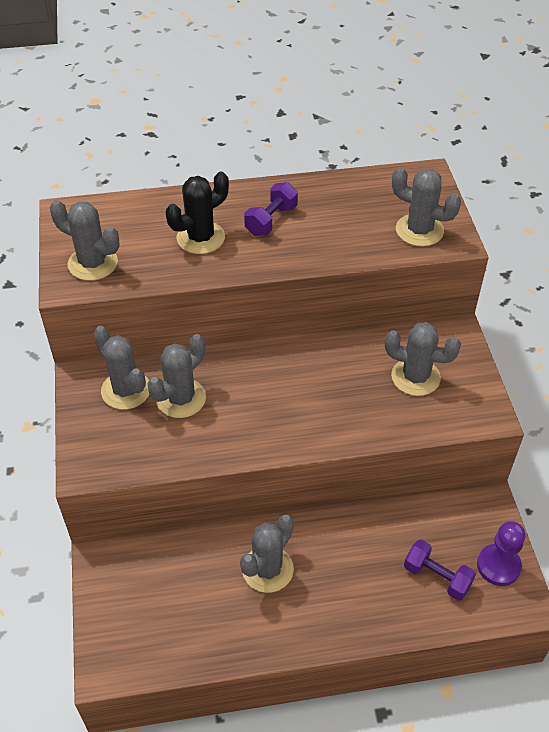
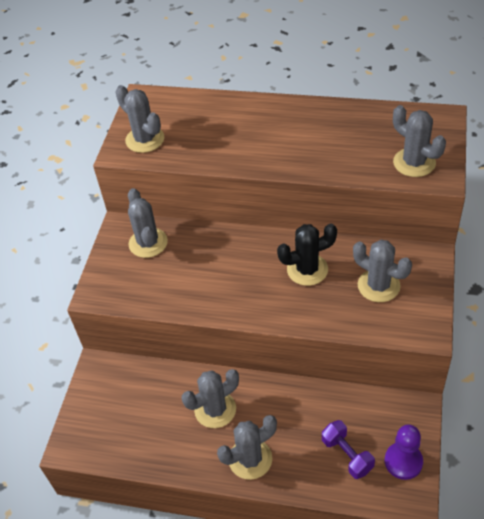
camera: 25 degrees right, 0 degrees up
grey cactus [147,334,206,418] -> grey cactus moved to [217,415,277,480]
black cactus [166,172,229,254] -> black cactus moved to [277,223,337,286]
purple dumbbell [244,182,298,236] -> none

